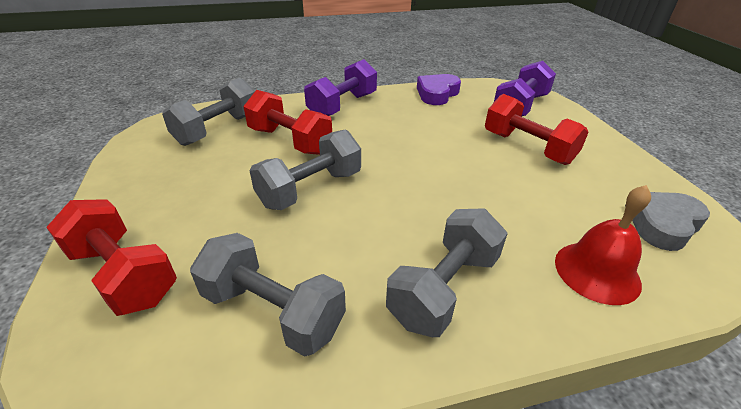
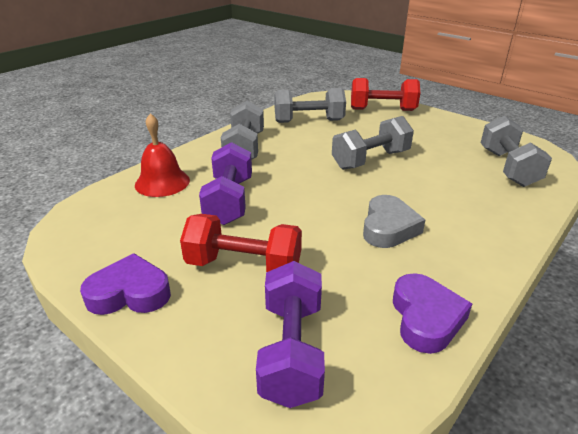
camera: 145 degrees right, 5 degrees down
red dumbbell [243,90,332,155] -> none
grey dumbbell [250,130,361,210] -> grey dumbbell turned 45 degrees clockwise [332,116,414,170]
purple dumbbell [304,59,377,116] -> purple dumbbell moved to [199,142,252,225]
grey heart [625,192,710,251] -> grey heart moved to [363,195,425,248]
none -> purple heart [80,253,171,315]

